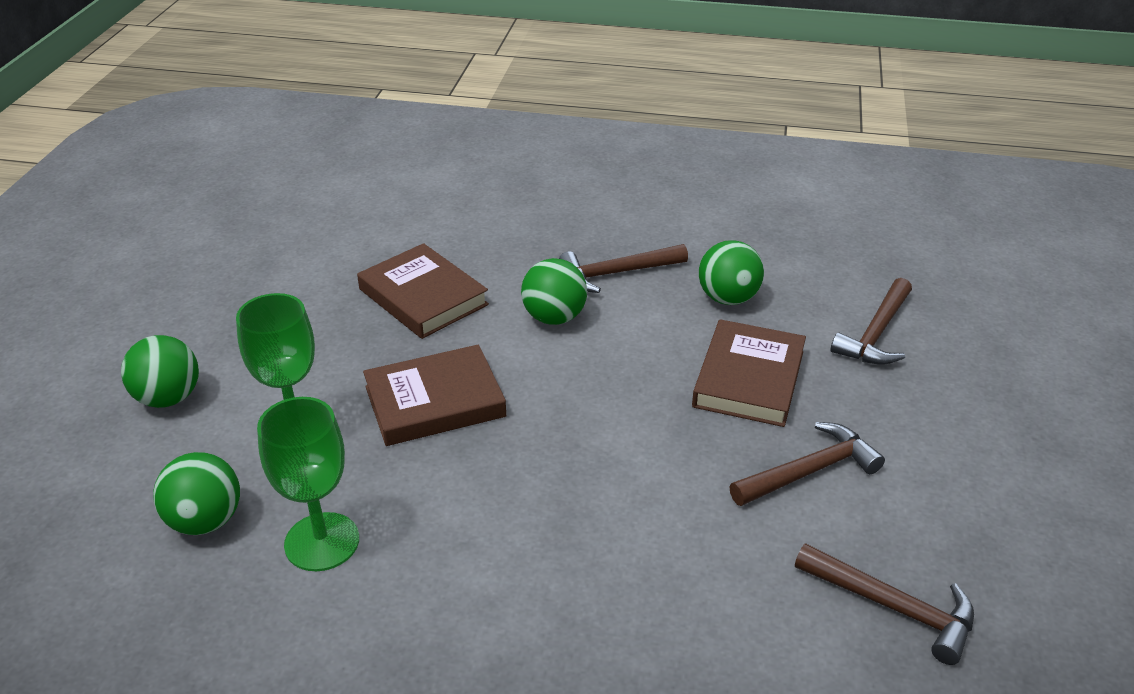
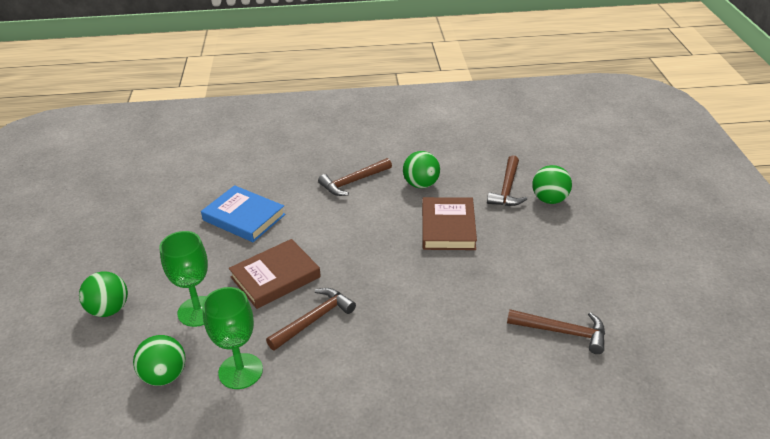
camera: 15 degrees left, 0 degrees up
brown book [357,243,489,339] -> blue book [201,185,285,242]
green ball [521,258,587,325] -> green ball moved to [532,165,572,204]
brown hammer [729,422,885,506] -> brown hammer moved to [266,288,356,351]

